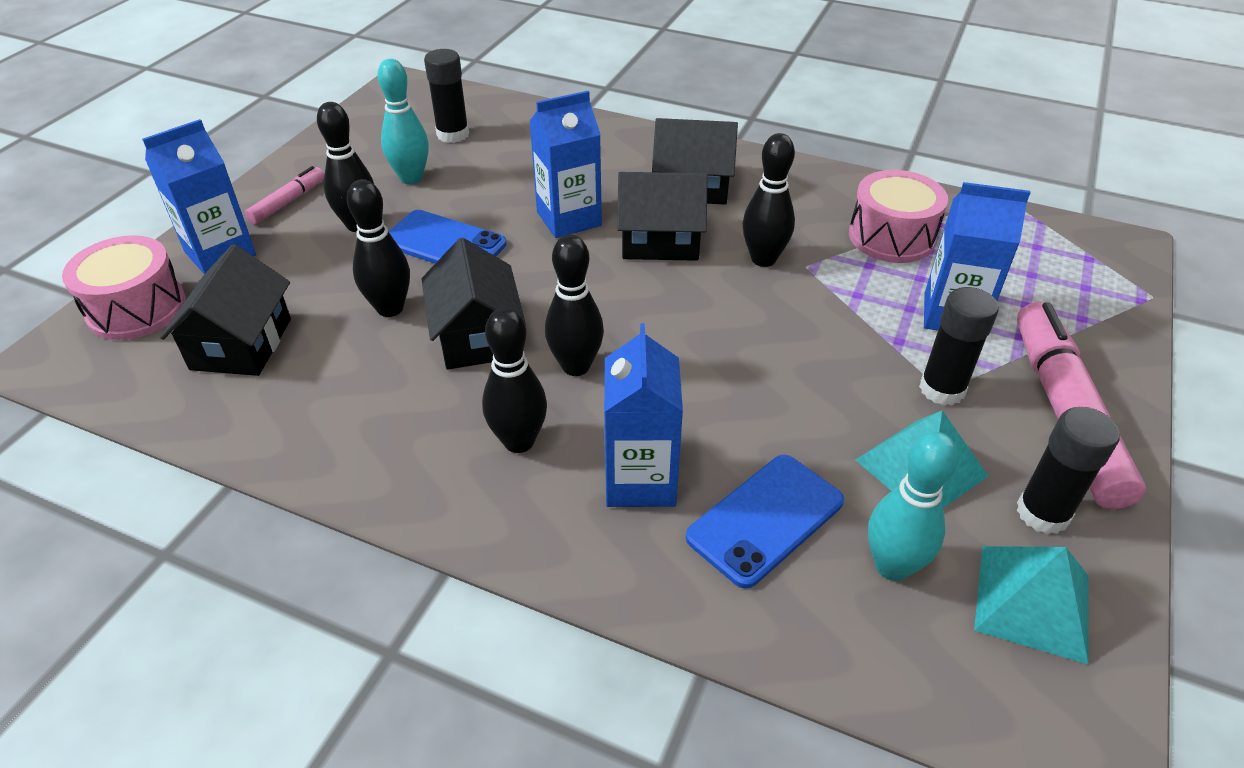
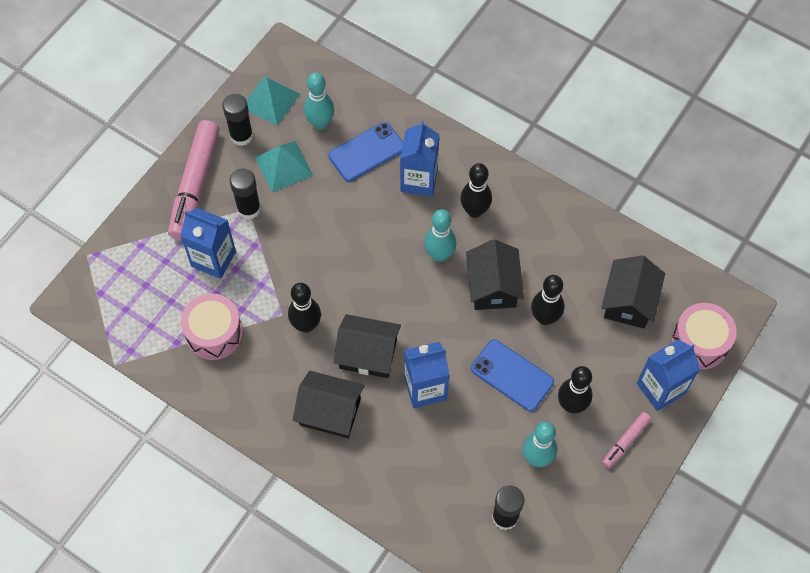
camera: 170 degrees left, 20 degrees up
black bowling pin [545,234,604,376] -> turquoise bowling pin [424,209,456,262]

